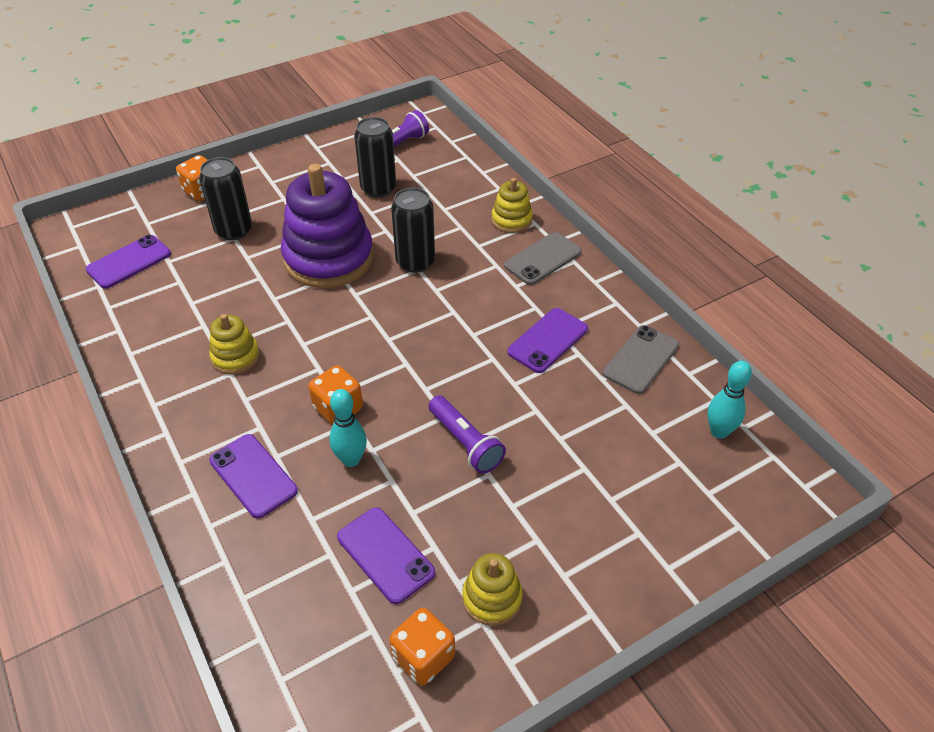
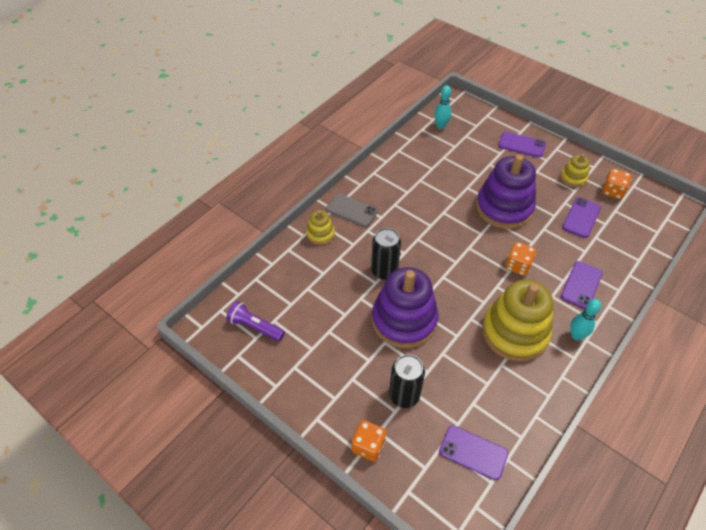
camera: 110 degrees left, 5 degrees up
yellow stacking toy [209,314,260,375] -> yellow stacking toy [482,280,553,361], size x2.10
turquoise bowling pin [329,389,367,467] -> turquoise bowling pin moved to [570,299,601,340]
black can [354,117,396,198] -> none
purple flashlight [428,395,506,474] -> purple stacking toy [476,154,536,229]
purple phone [507,308,588,373] -> purple phone moved to [499,132,546,158]
grey phone [603,325,679,394] -> none

